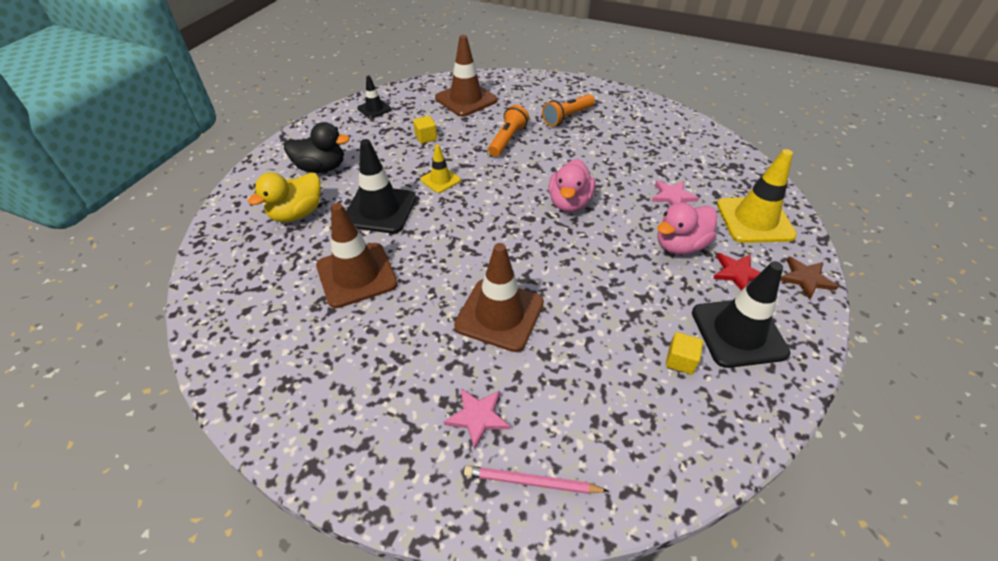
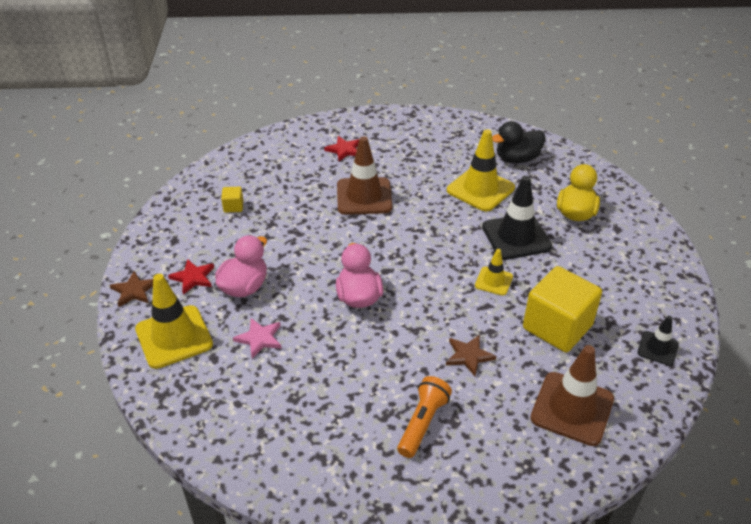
camera: 155 degrees right, 5 degrees down
black duck [284,122,350,173] -> black duck moved to [492,121,546,163]
brown traffic cone [316,203,398,308] -> yellow traffic cone [447,129,515,211]
yellow cube [413,116,437,144] -> yellow cube [523,266,602,352], size x2.40
pink star [444,388,510,450] -> red star [324,136,359,161]
pink pencil [464,466,609,494] -> none
orange flashlight [488,105,529,157] -> brown star [446,335,496,376]
black traffic cone [692,261,790,368] -> none

